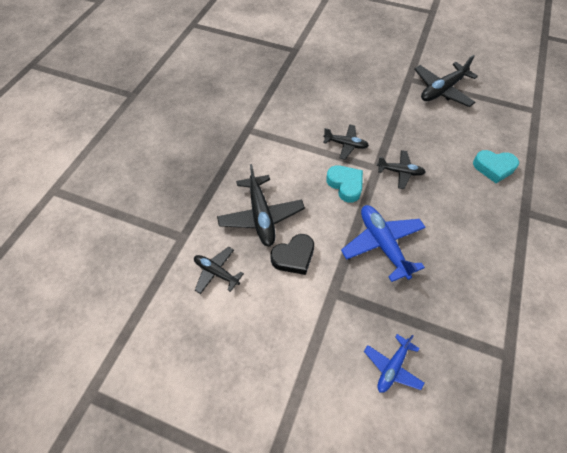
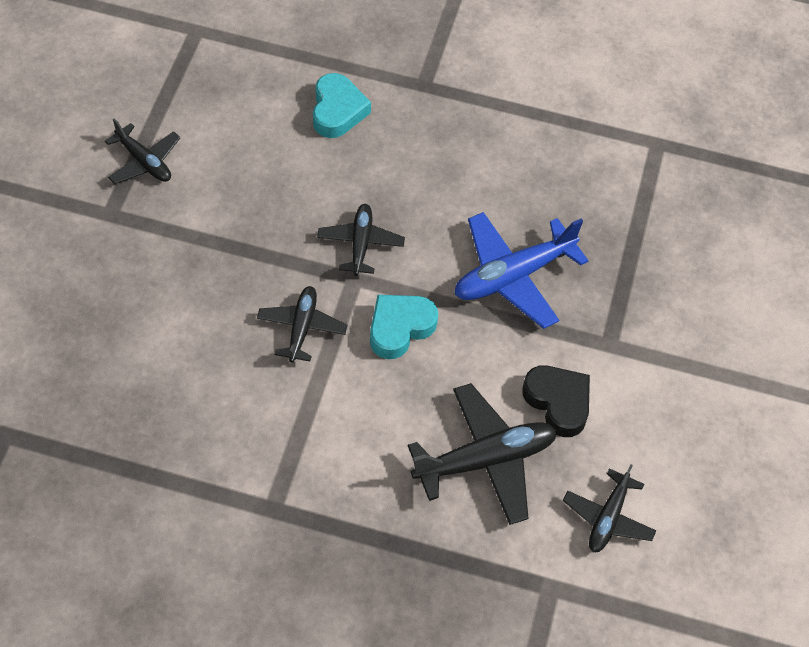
camera: 100 degrees left, 0 degrees up
blue plane [364,334,425,393] -> none
black plane [414,55,478,107] -> black plane [105,118,180,184], size x0.60

